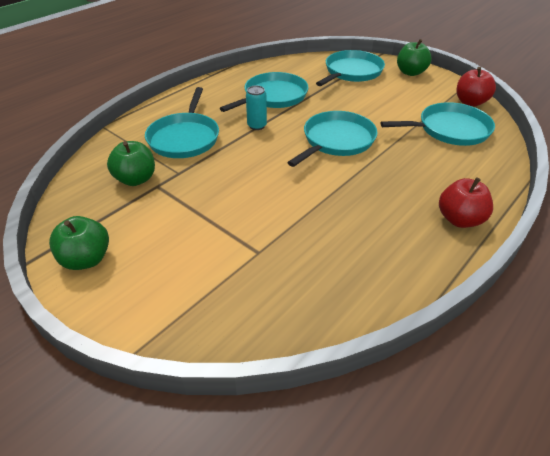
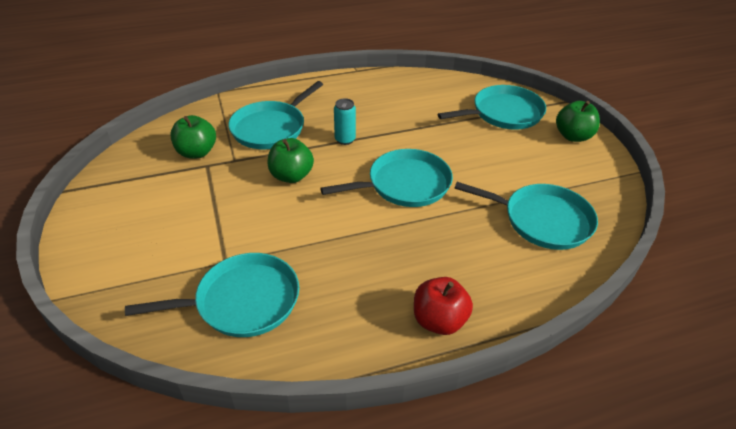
camera: 30 degrees right, 0 degrees up
green apple [49,216,109,270] -> green apple moved to [268,138,314,183]
turquoise pan [220,72,309,112] -> turquoise pan moved to [125,253,299,337]
red apple [456,67,496,107] -> none

